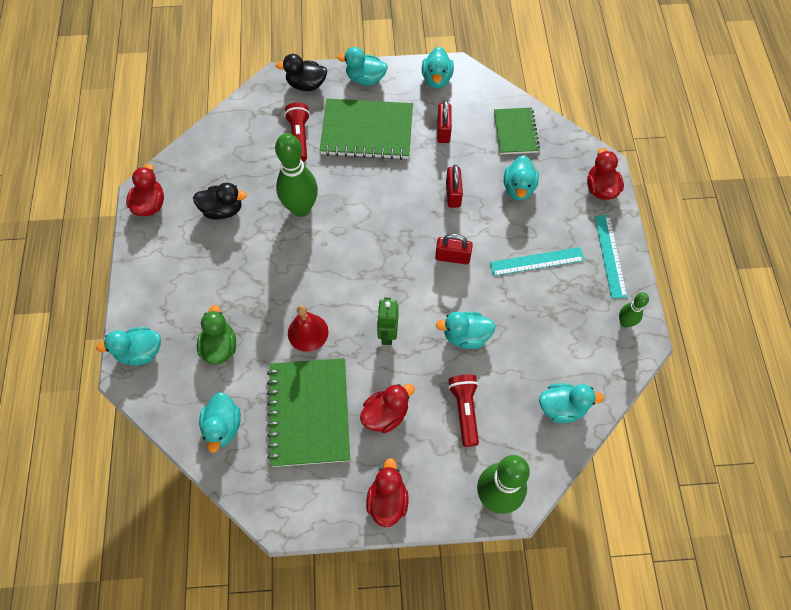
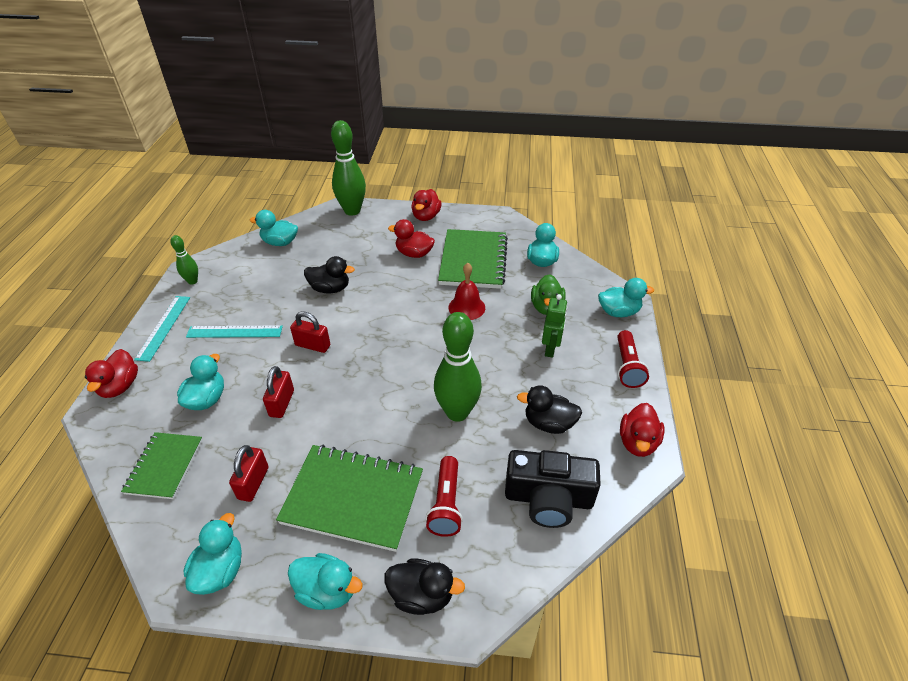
camera: 170 degrees left, 20 degrees down
red duck [360,384,415,433] -> red duck turned 45 degrees clockwise [388,219,435,258]
green robot [377,297,398,345] -> green robot moved to [542,294,567,358]
turquoise duck [436,312,496,349] -> black duck [304,256,355,293]
red flashlight [448,375,479,447] -> red flashlight moved to [617,330,649,388]
none -> black camera [505,450,601,528]

